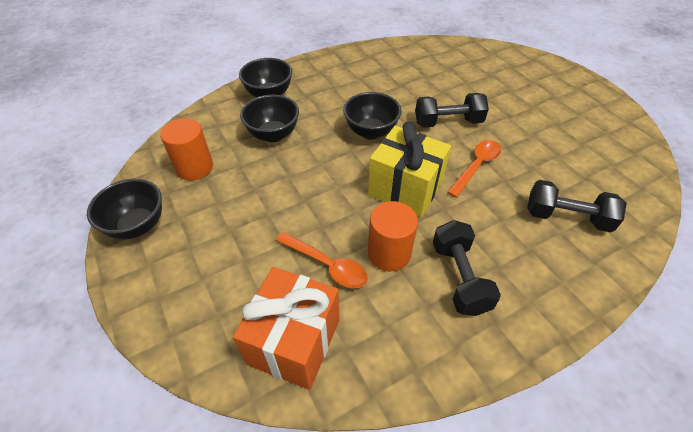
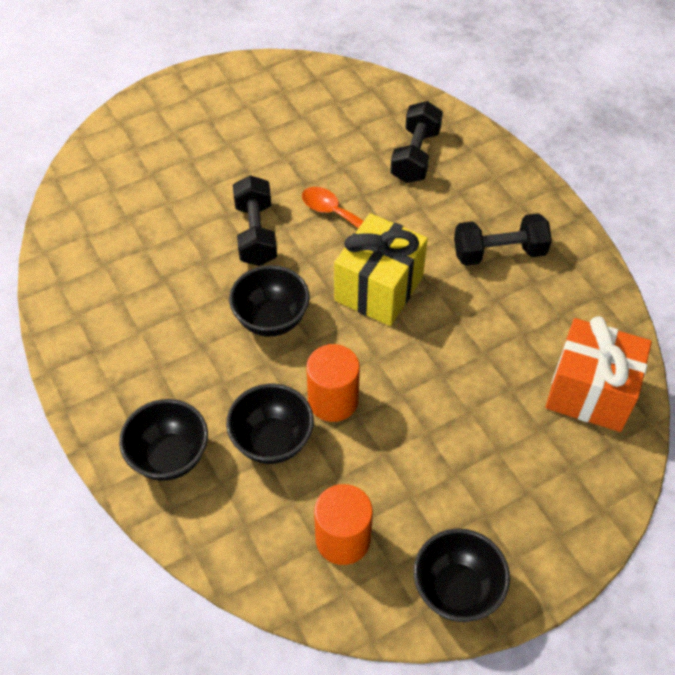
camera: 90 degrees left, 5 degrees up
orange spoon [276,232,368,288] -> none
orange cylinder [368,201,418,271] -> orange cylinder moved to [306,344,360,422]

